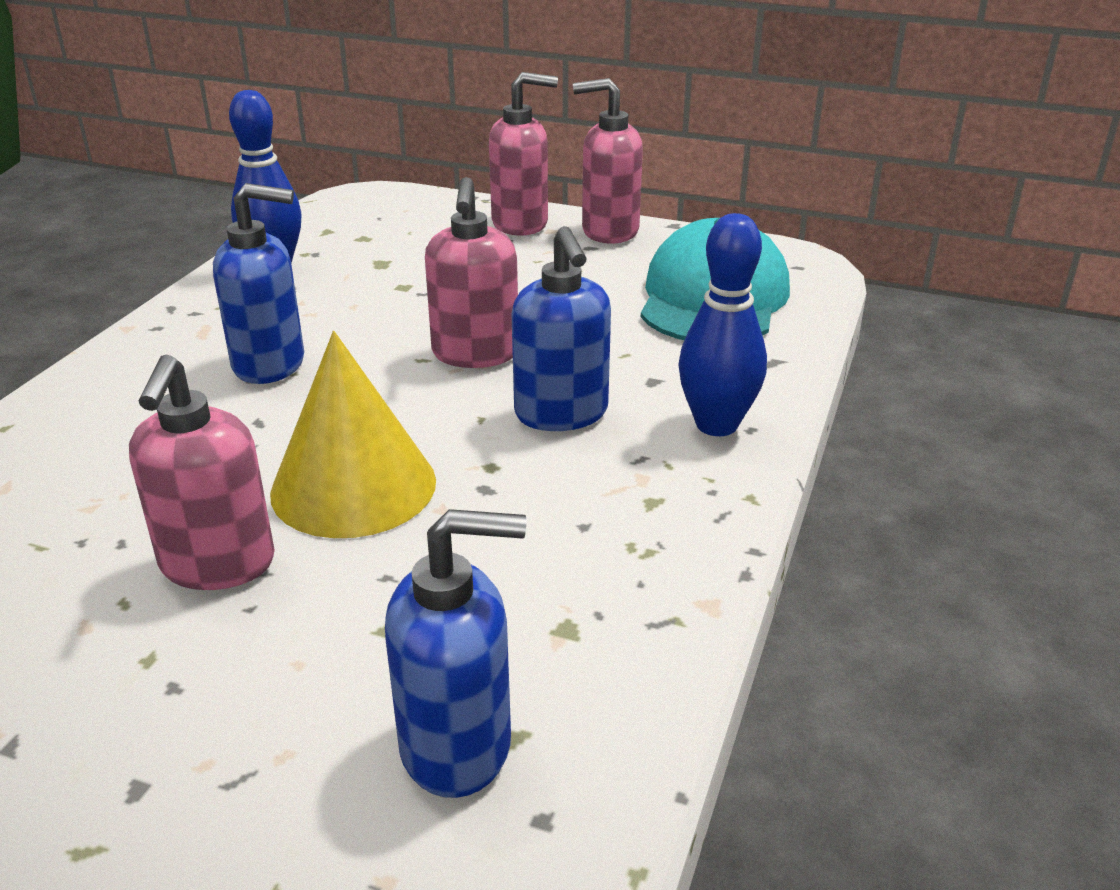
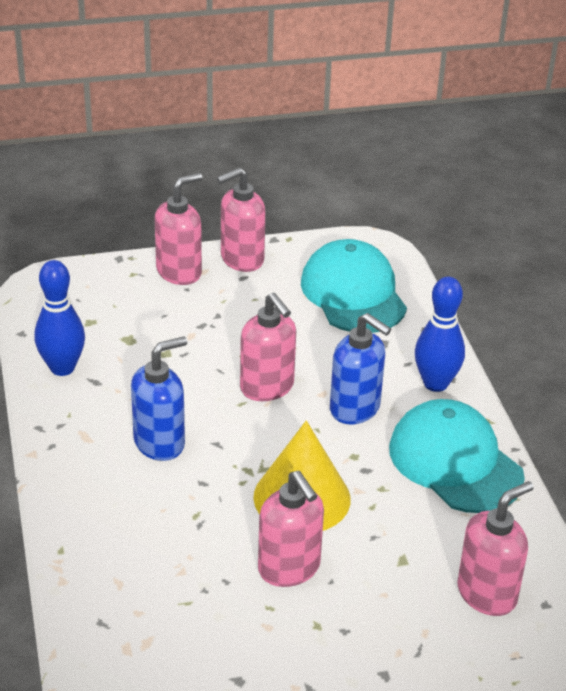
camera: 35 degrees left, 5 degrees up
blue soap dispenser [385,509,526,798] -> pink soap dispenser [457,481,534,616]
none -> turquoise cap [389,399,525,513]

